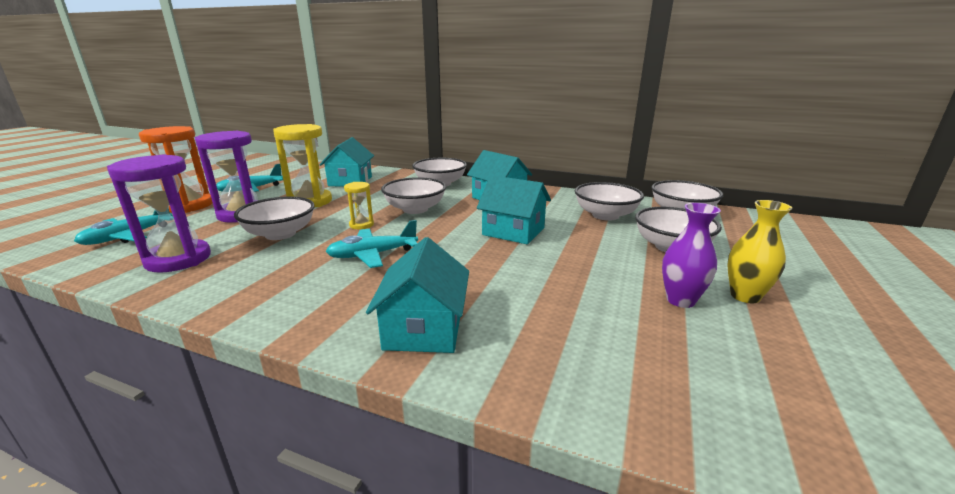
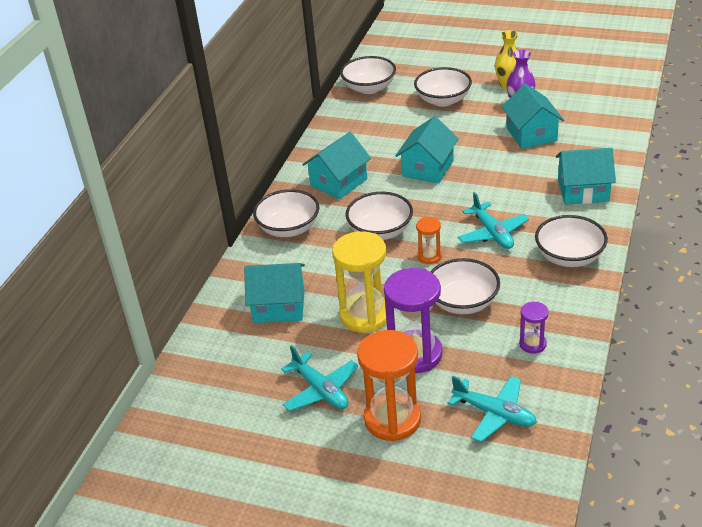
camera: 90 degrees left, 15 degrees up
purple hourglass [107,154,211,272] -> purple hourglass [519,302,549,354], size x0.50
yellow hourglass [344,182,374,229] -> orange hourglass [416,217,442,264]
white bowl [575,182,644,220] -> white bowl moved to [535,215,608,267]
none -> turquoise house [502,84,564,149]

